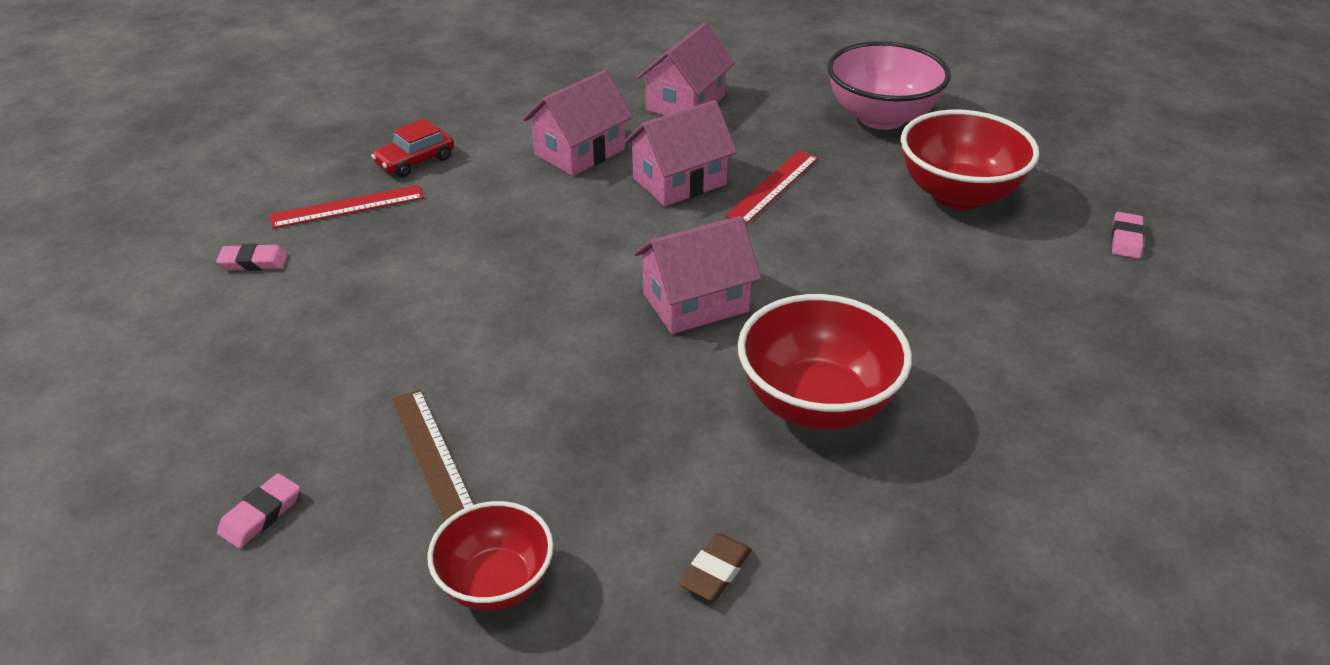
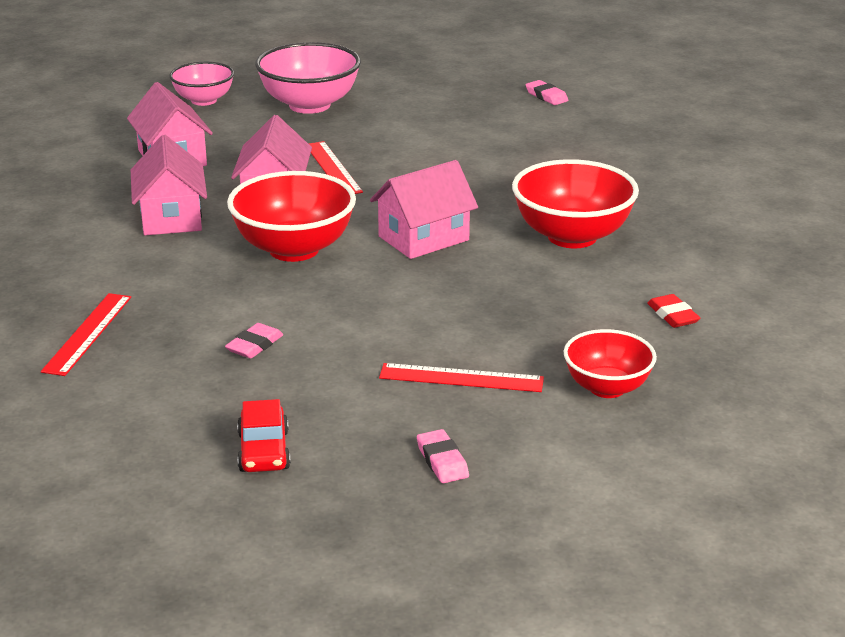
camera: 55 degrees left, 10 degrees down
pink eraser [216,244,288,271] -> pink eraser moved to [225,323,283,359]
red car [371,119,454,177] -> red car moved to [237,399,291,472]
brown ruler [391,389,474,522] -> red ruler [379,363,544,392]
pink house [634,216,761,334] -> pink house turned 45 degrees clockwise [370,160,478,259]
brown eraser [679,533,752,601] -> red eraser [647,294,700,328]
red bowl [901,110,1039,210] -> red bowl moved to [227,171,356,262]
none -> pink bowl [169,62,234,106]

